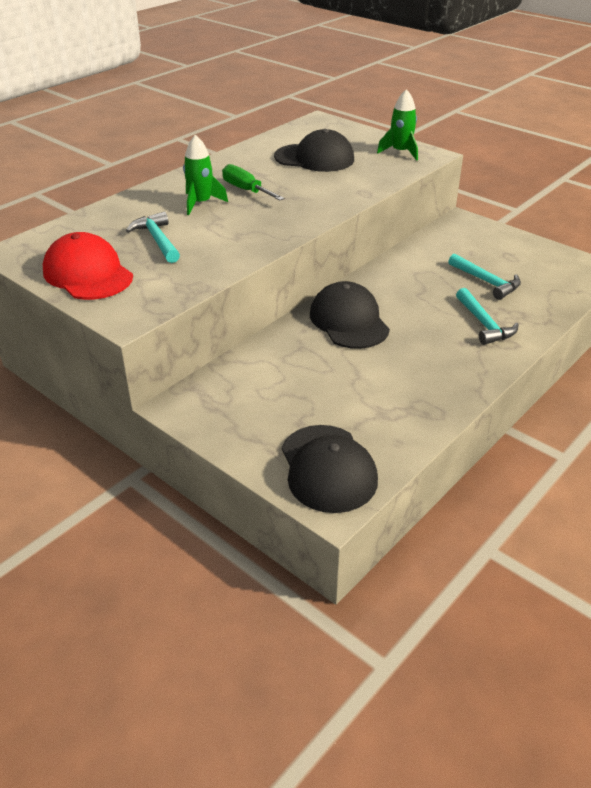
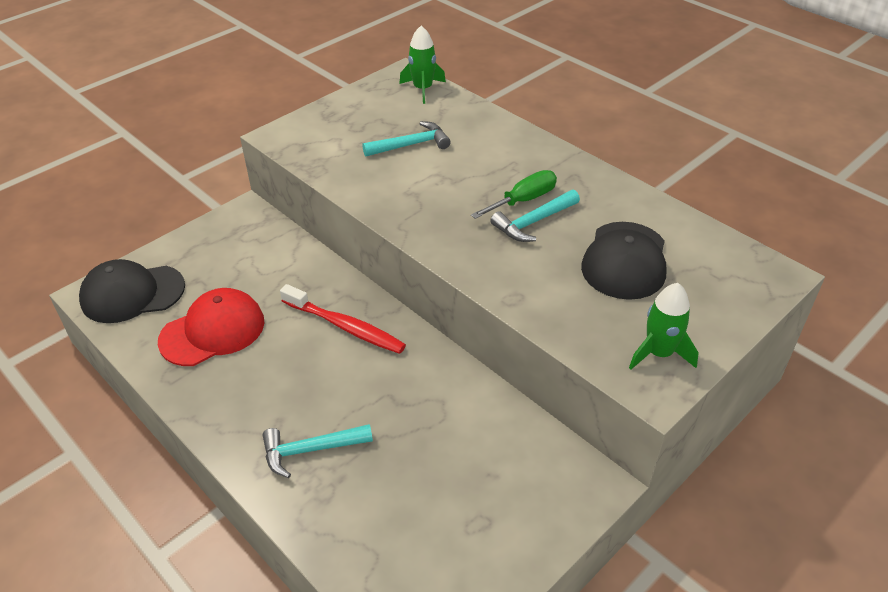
camera: 95 degrees right, 5 degrees up
red cap [42,232,133,300] -> red cap moved to [158,288,264,366]
green rocket [183,135,228,215] -> green rocket moved to [399,26,446,104]
black cap [310,281,390,349] -> red toothbrush [280,284,406,354]
turquoise hammer [448,253,521,300] -> turquoise hammer moved to [490,189,580,242]

